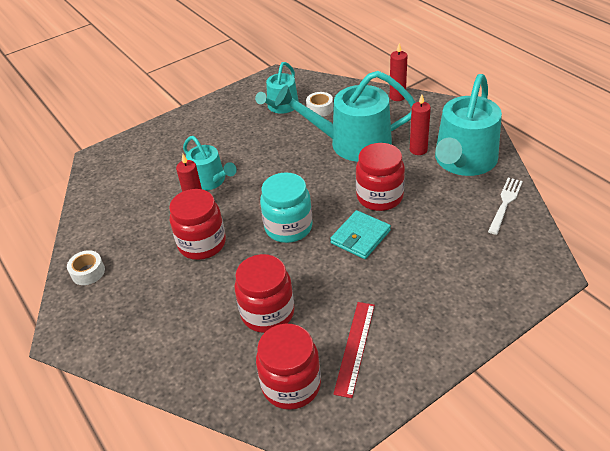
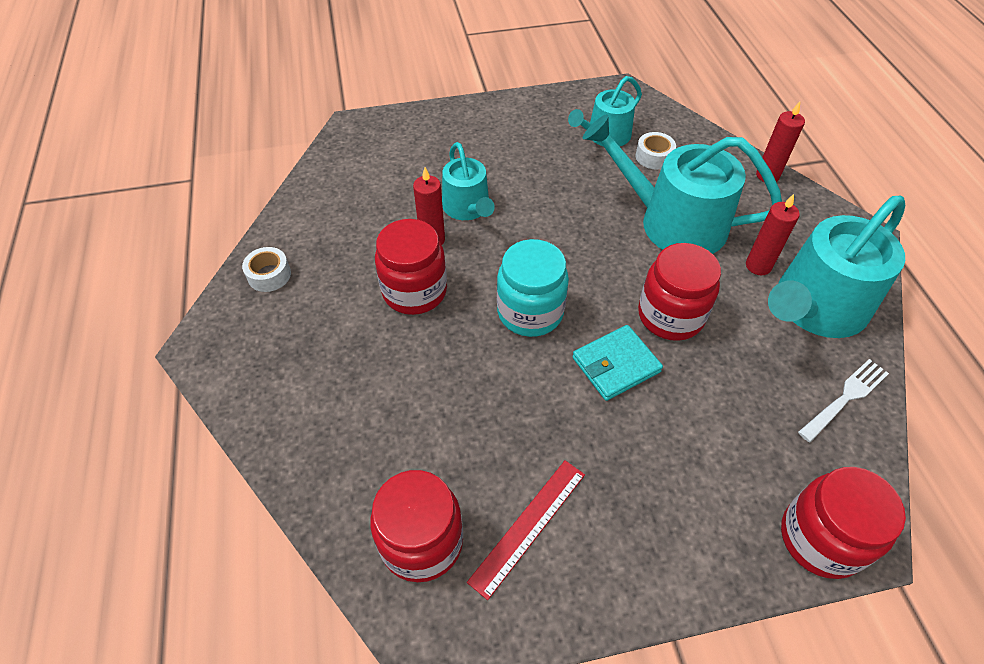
camera: 20 degrees right, 10 degrees up
red jar [235,254,295,333] -> red jar moved to [781,467,906,579]

